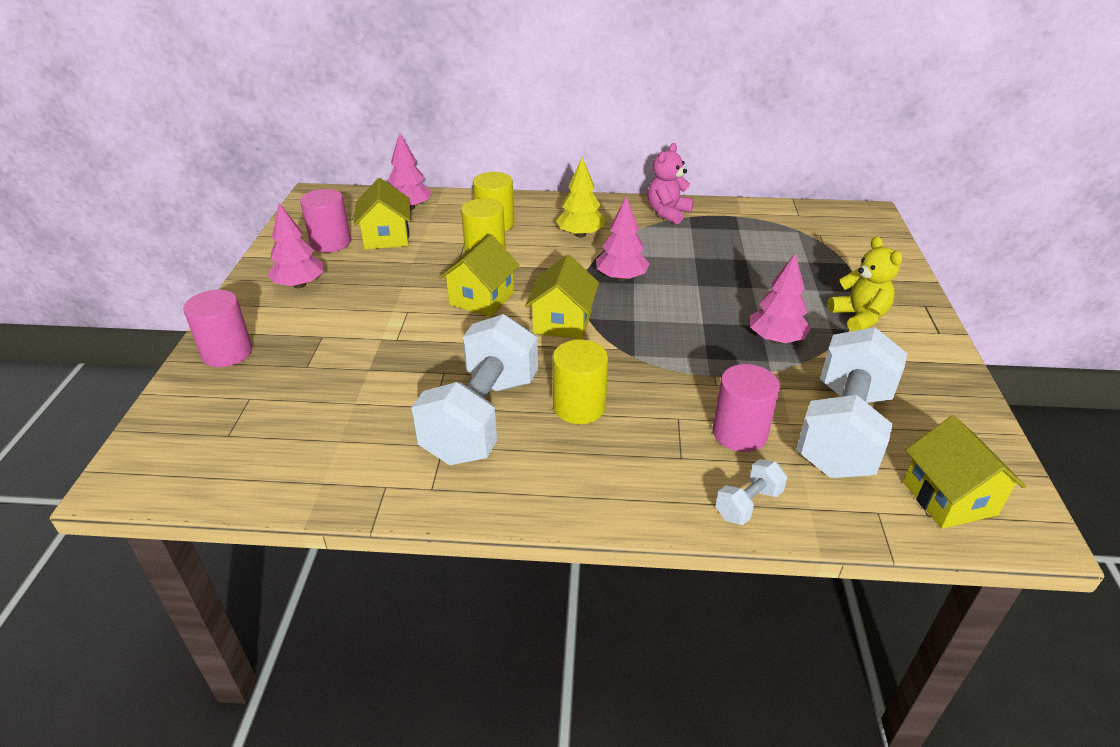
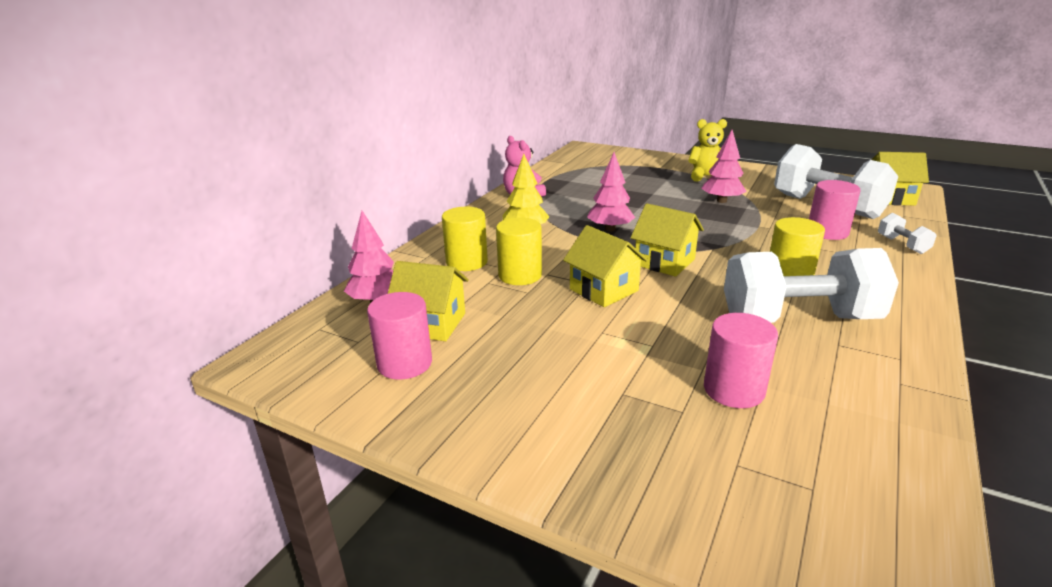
camera: 65 degrees left, 10 degrees down
pink cylinder [184,290,252,367] -> pink cylinder moved to [704,313,778,408]
pink tree [268,203,324,288] -> none
white dumbbell [411,314,538,465] -> white dumbbell turned 45 degrees counterclockwise [724,248,899,323]

